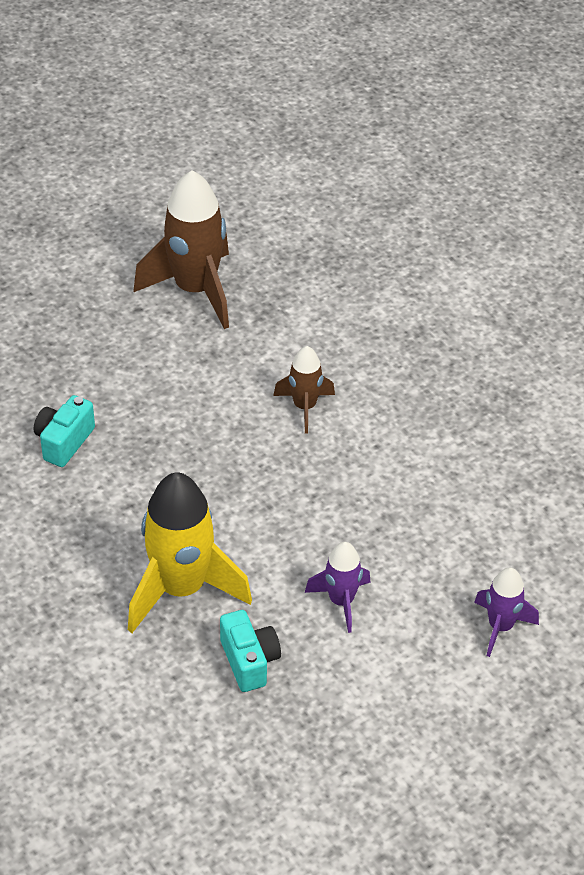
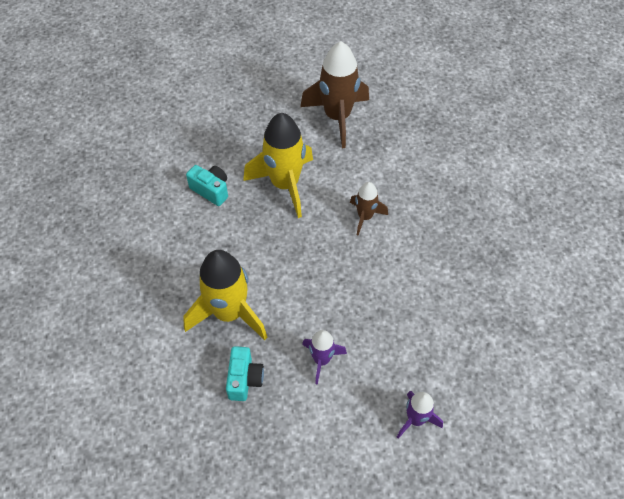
camera: 25 degrees right, 10 degrees up
turquoise camera [34,395,95,467] -> turquoise camera turned 75 degrees clockwise [186,165,228,206]
none -> yellow rocket [243,113,313,218]

